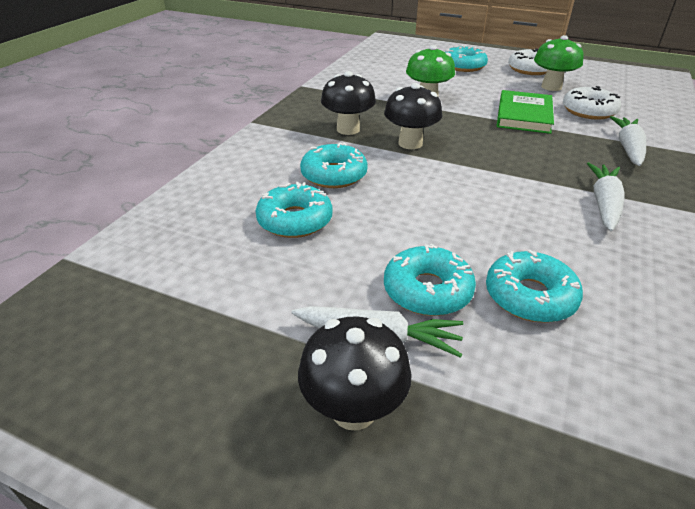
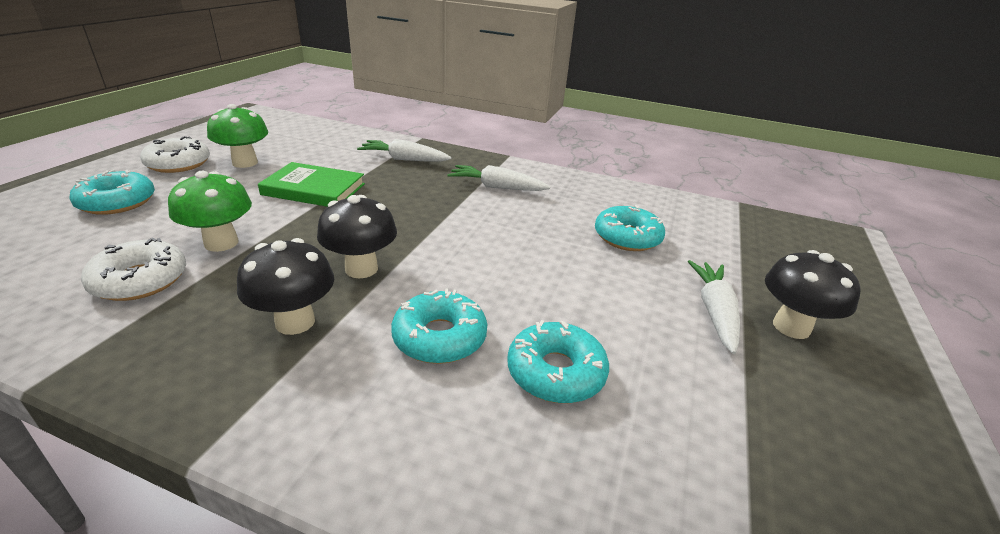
camera: 95 degrees left, 5 degrees down
turquoise donut [384,244,476,316] -> none
white donut [563,86,621,119] -> white donut moved to [81,238,186,301]

